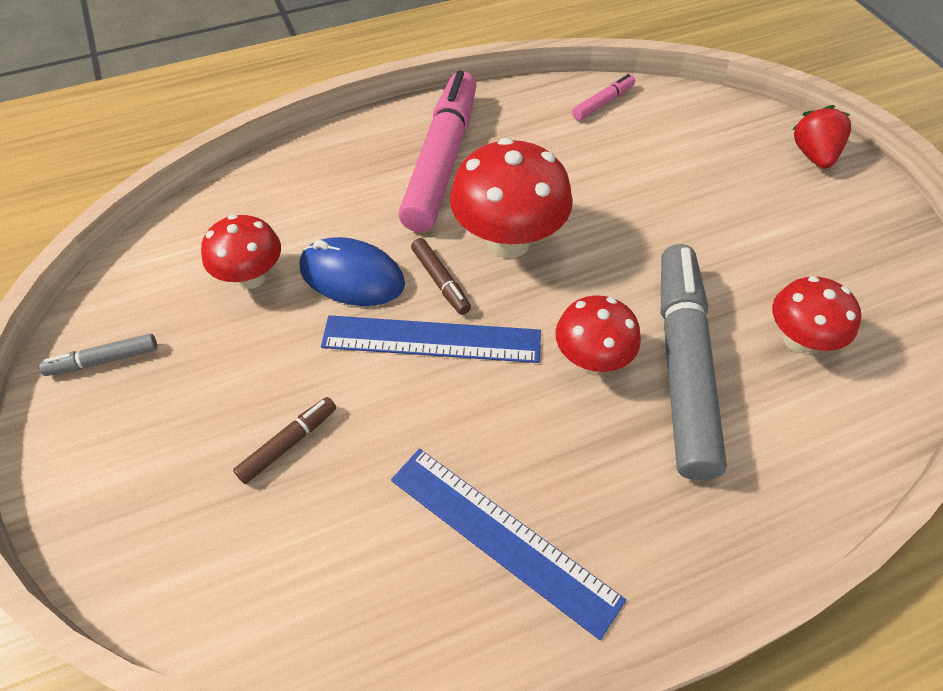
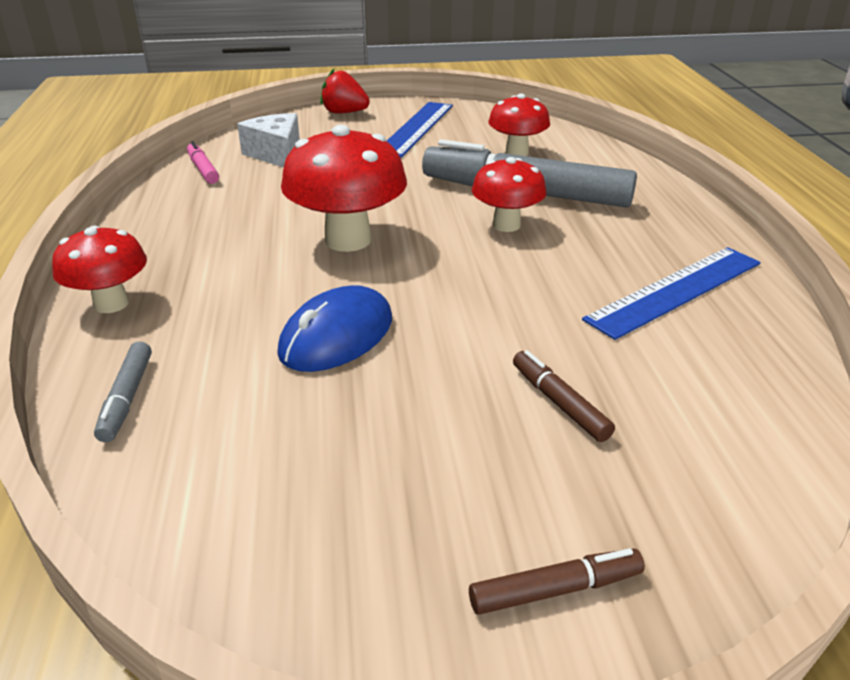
camera: 75 degrees left, 20 degrees down
grey marker [39,334,157,376] -> grey marker moved to [94,341,152,442]
red mushroom [201,214,281,289] -> red mushroom moved to [52,226,147,313]
blue ruler [321,315,541,363] -> blue ruler moved to [387,102,453,158]
pink marker [399,70,476,232] -> none
brown marker [411,238,471,315] -> brown marker moved to [469,548,645,615]
none -> white cheese [237,113,300,167]

